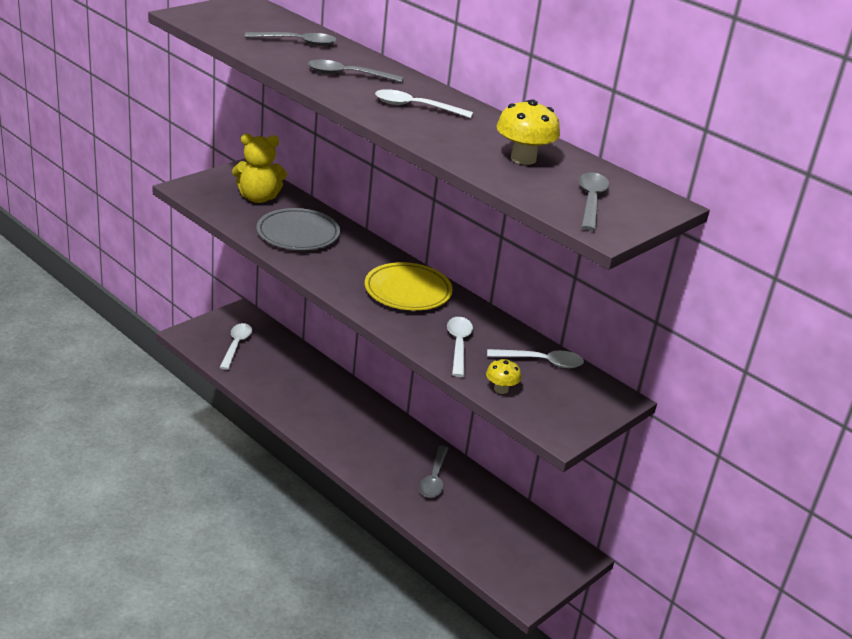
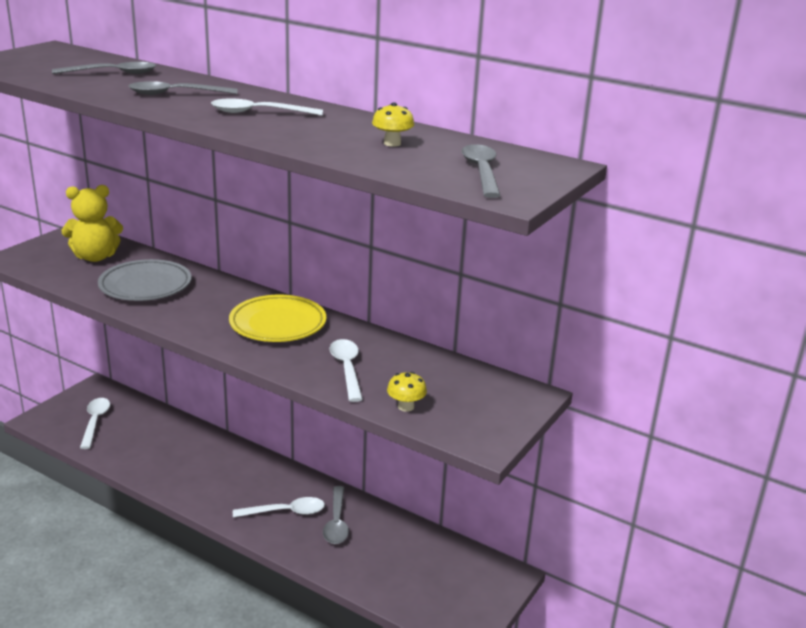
camera: 10 degrees left, 5 degrees down
white spoon [487,349,584,368] -> white spoon moved to [233,497,325,518]
yellow mushroom [497,99,560,165] -> yellow mushroom [372,102,414,147], size x0.59

